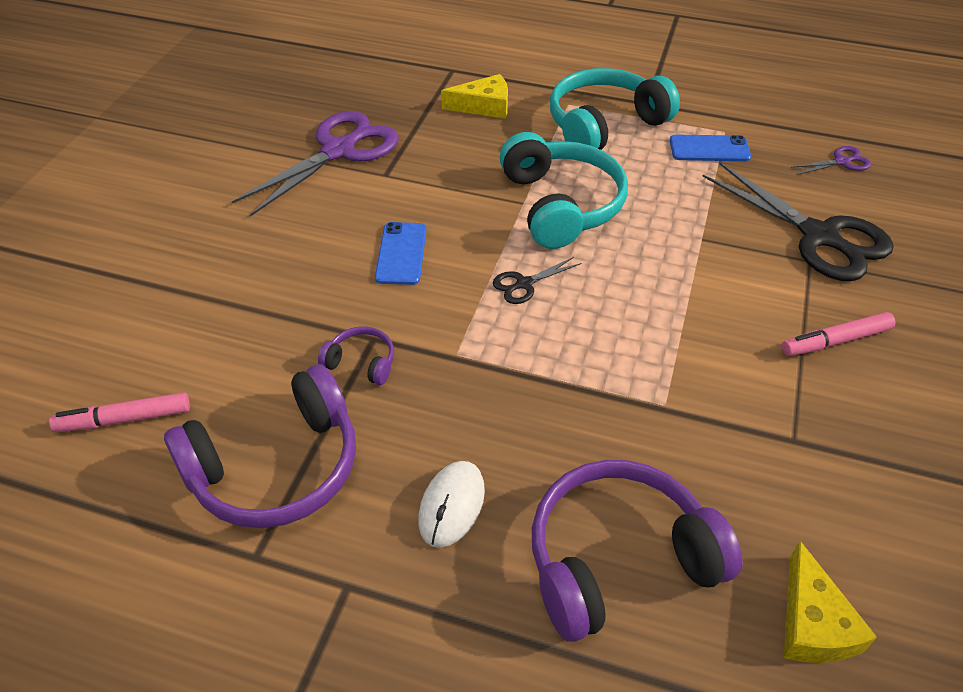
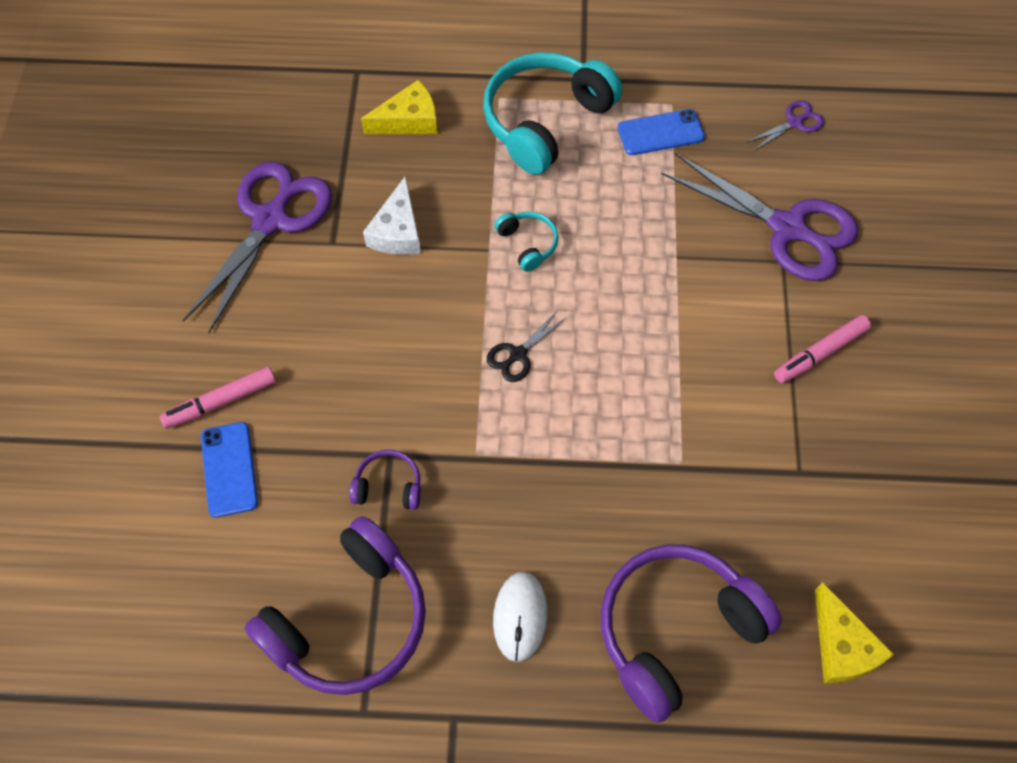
camera: 15 degrees left, 15 degrees up
pink marker [49,392,190,432] -> pink marker moved to [160,367,276,429]
blue phone [375,222,427,285] -> blue phone moved to [201,422,258,518]
turquoise headphones [500,132,628,249] -> turquoise headphones [494,211,558,272], size x0.45
black scissors [702,163,894,281] -> purple scissors [661,153,858,281]
none -> white cheese [363,176,421,255]

